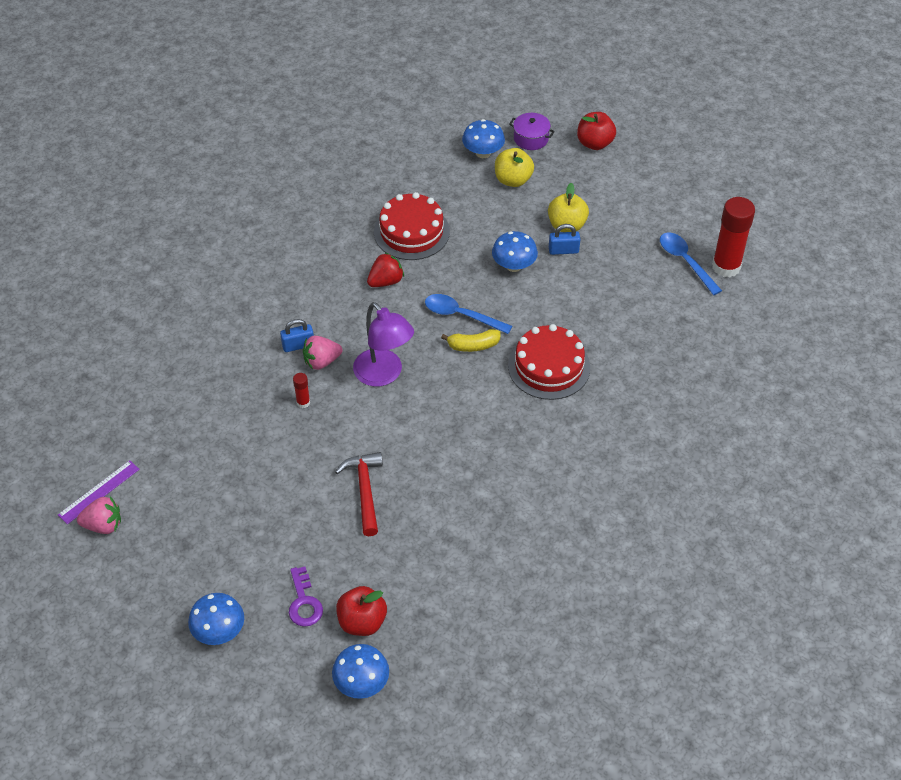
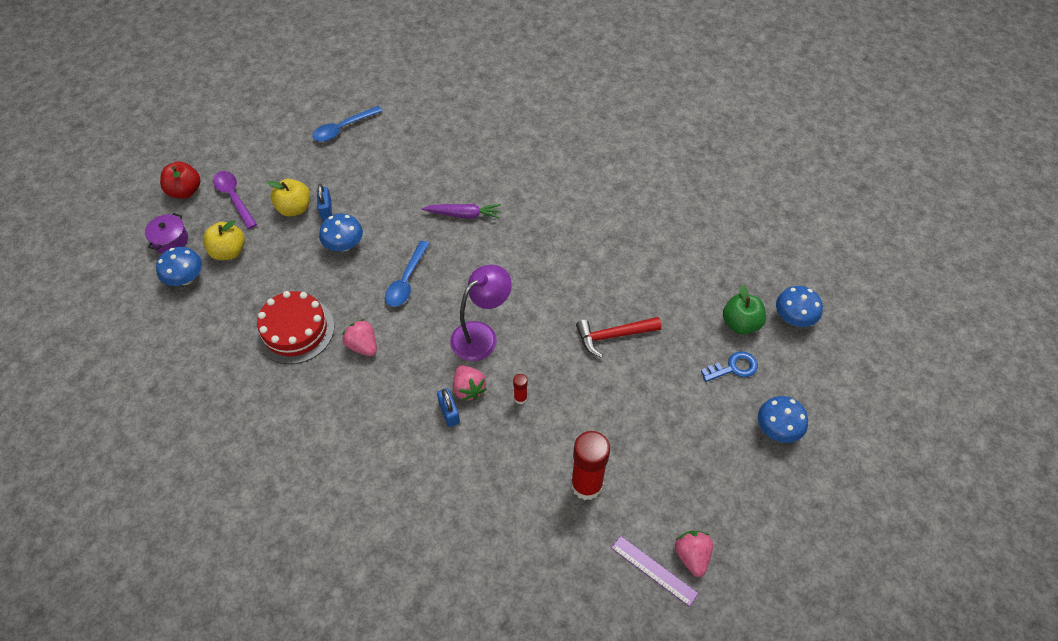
camera: 95 degrees left, 5 degrees up
purple key [289,567,323,627] -> blue key [701,351,758,382]
red apple [336,586,387,636] -> green apple [723,285,766,334]
red strawberry [367,253,404,287] -> pink strawberry [342,319,377,356]
yellow banana [441,329,501,352] -> none
red cake [508,324,590,400] -> purple carrot [422,204,501,219]
red glue stick [712,197,755,277] -> red glue stick moved to [571,431,610,500]
none -> purple spoon [213,171,257,229]

